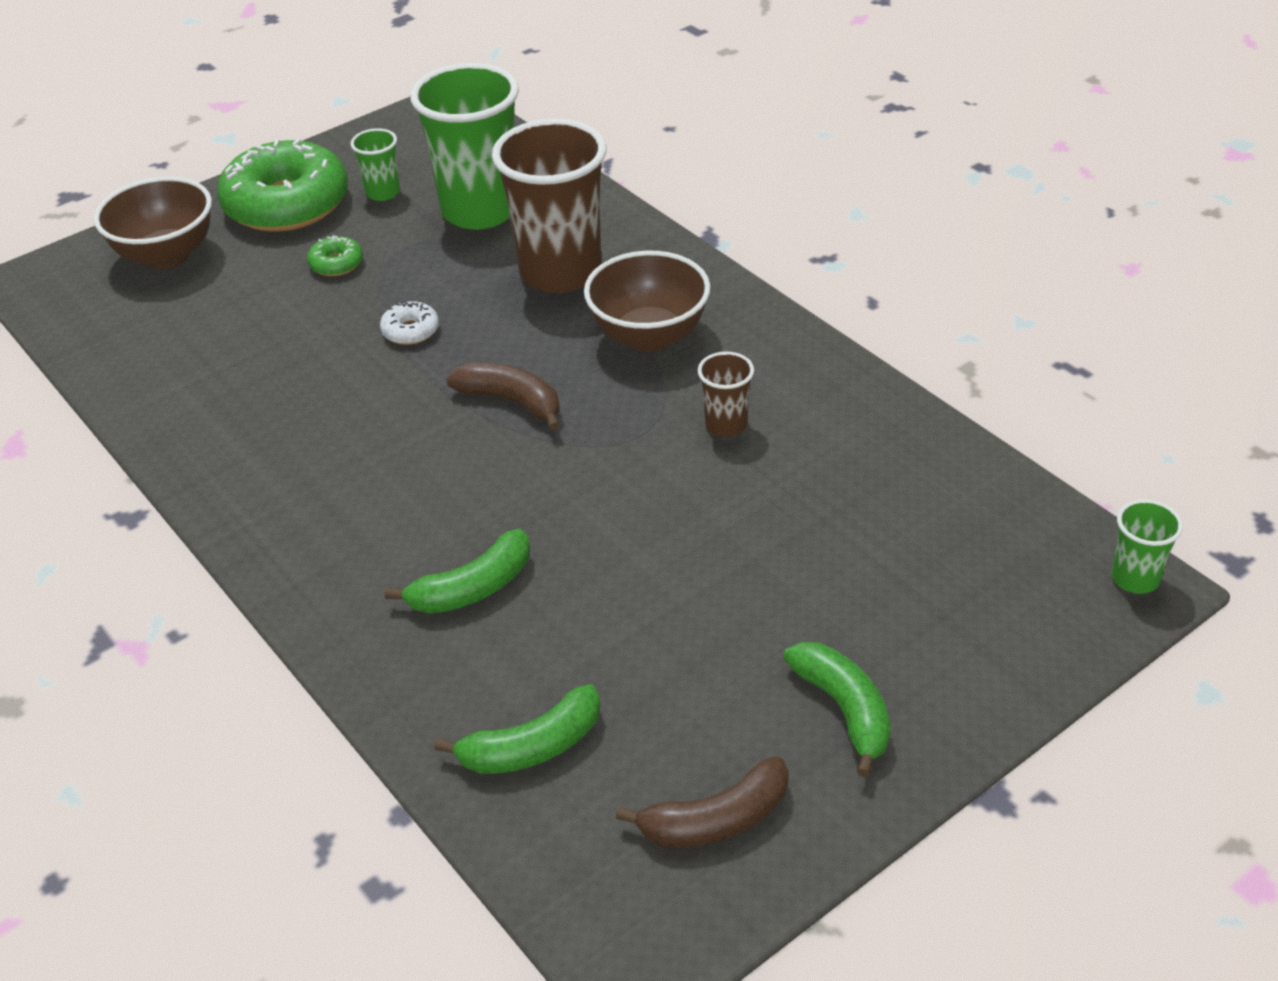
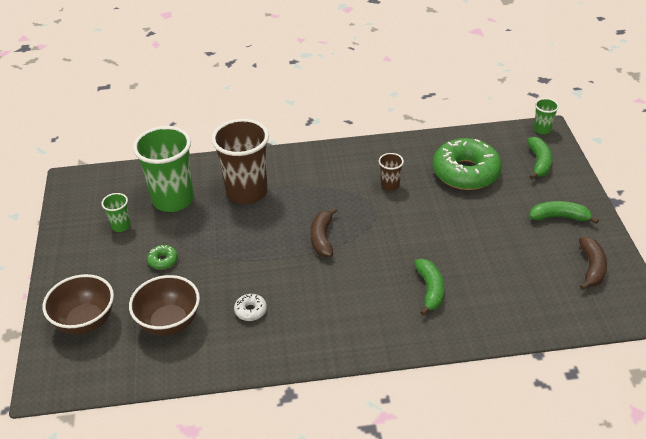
camera: 60 degrees left, 0 degrees up
green donut [217,138,348,232] -> green donut moved to [432,138,502,190]
white donut [380,301,439,345] -> white donut moved to [234,294,267,321]
green banana [434,684,601,774] -> green banana moved to [527,137,552,179]
brown banana [446,363,560,431] -> brown banana turned 60 degrees counterclockwise [310,207,338,257]
brown bowl [584,251,710,352] -> brown bowl moved to [129,275,200,336]

